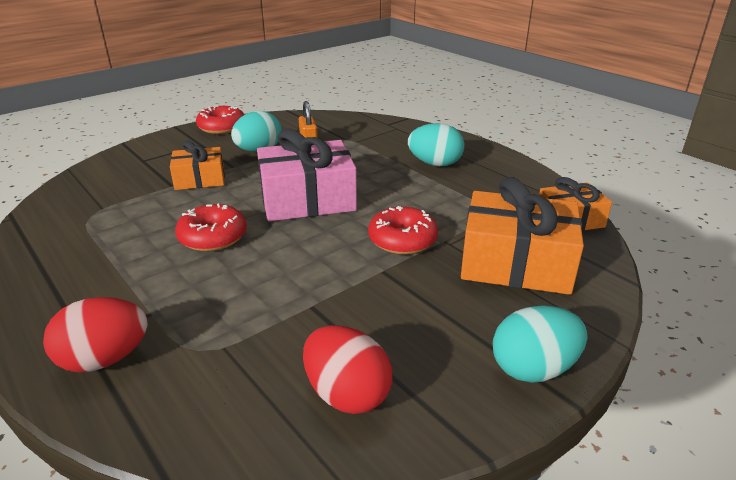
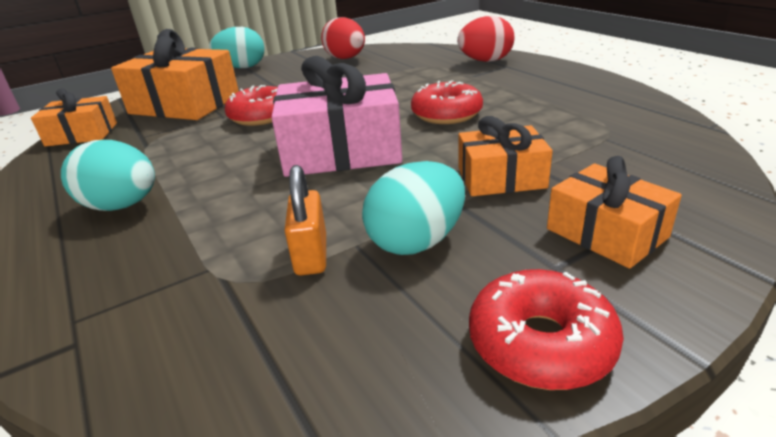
camera: 170 degrees left, 0 degrees up
none -> orange gift [547,156,682,269]

